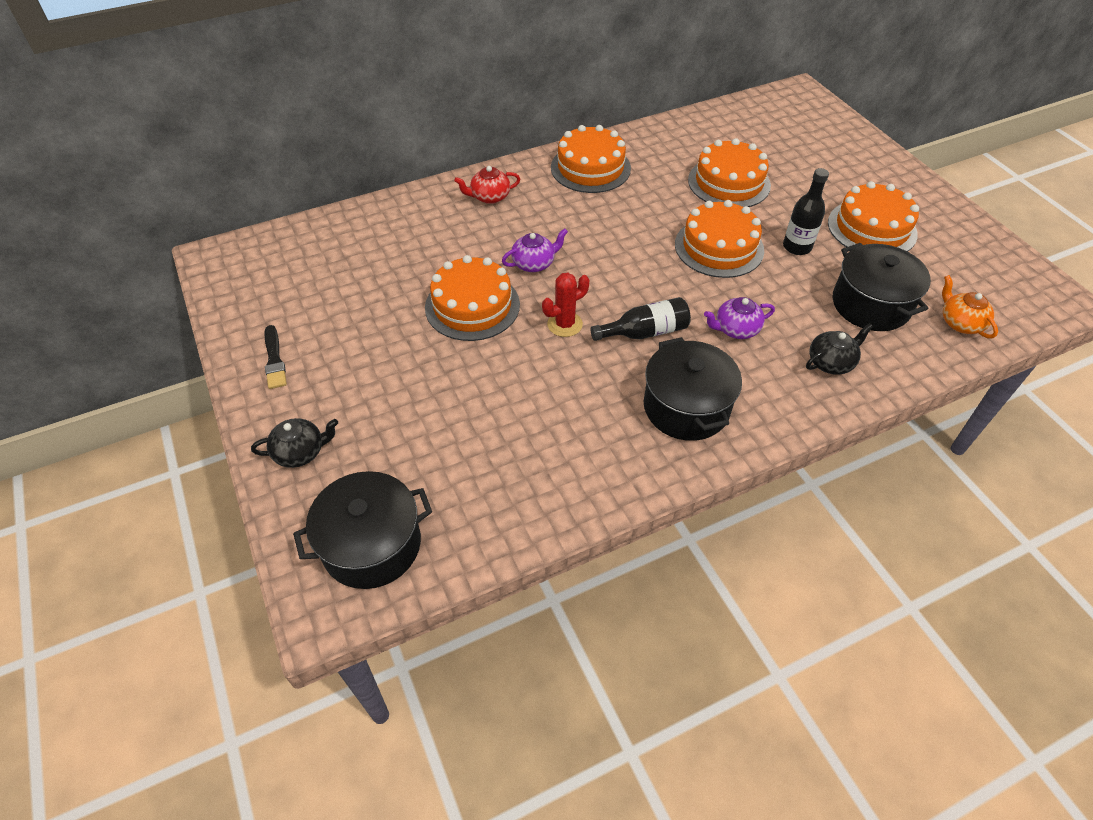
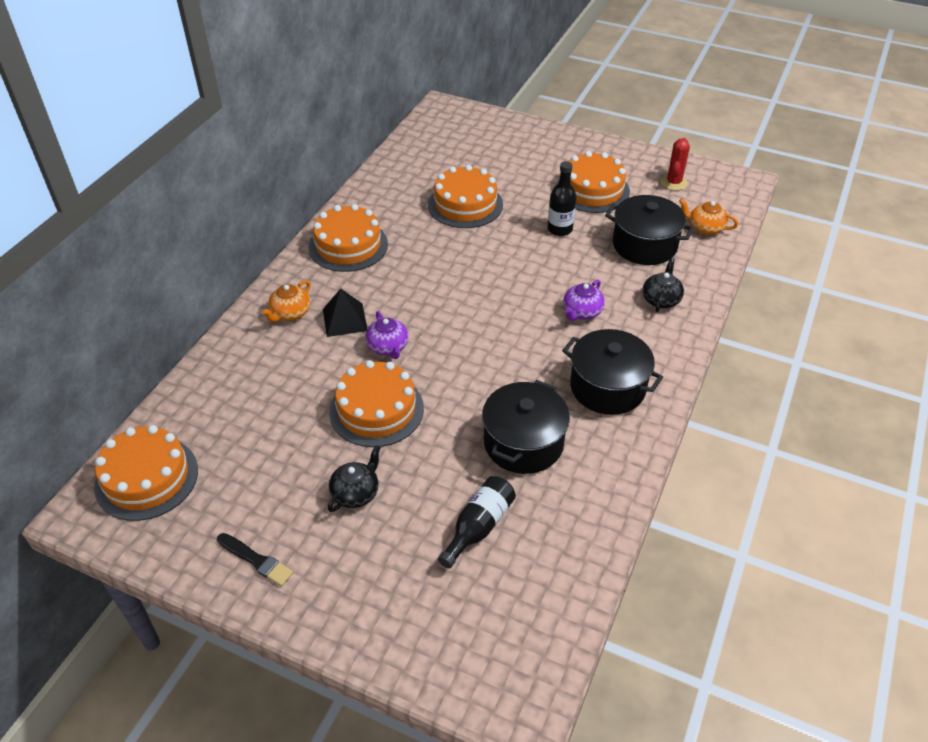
camera: 40 degrees left, 5 degrees down
black teapot [251,418,338,468] -> black teapot moved to [328,445,381,512]
black pot [293,471,432,589] -> black pot moved to [482,380,570,474]
red teapot [454,166,520,204] -> orange teapot [261,280,310,322]
purple teapot [502,229,568,272] -> purple teapot turned 135 degrees clockwise [366,311,408,359]
red cactus [542,273,590,337] -> red cactus moved to [661,138,690,190]
black bottle [590,297,691,341] -> black bottle moved to [438,476,516,568]
orange cake [675,200,764,278] -> orange cake moved to [94,425,198,521]
none -> black pyramid [323,289,367,337]

